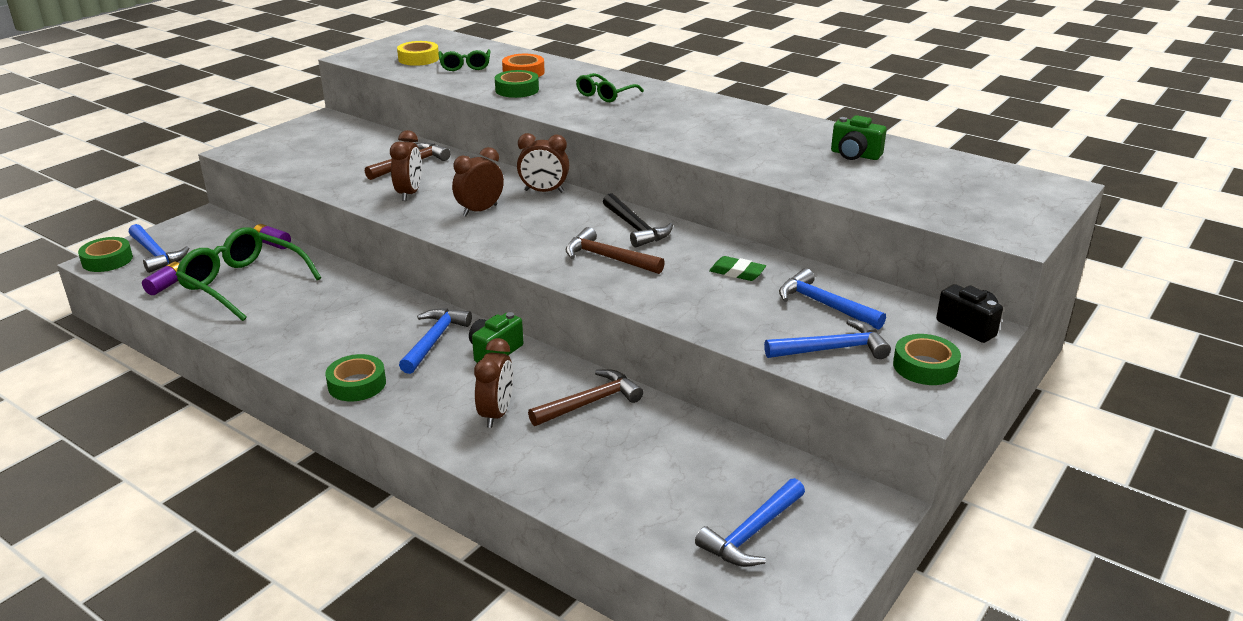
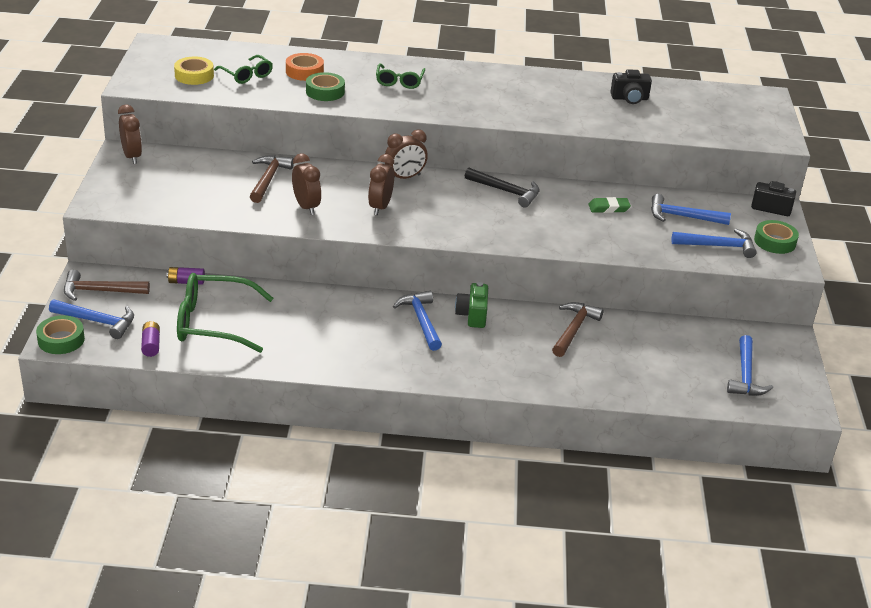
camera: 35 degrees left, 5 degrees up
green tape [325,354,386,401] -> none
brown clock [474,338,513,428] -> brown clock moved to [118,104,142,164]
brown hammer [565,227,665,274] -> brown hammer moved to [64,270,150,301]
blue hammer [764,319,891,359] -> blue hammer turned 45 degrees clockwise [671,229,757,258]
green camera [831,115,887,160] -> black camera [610,69,652,104]

